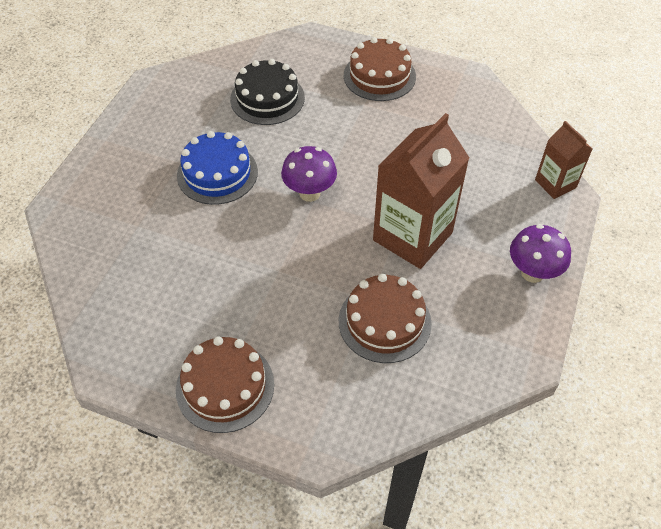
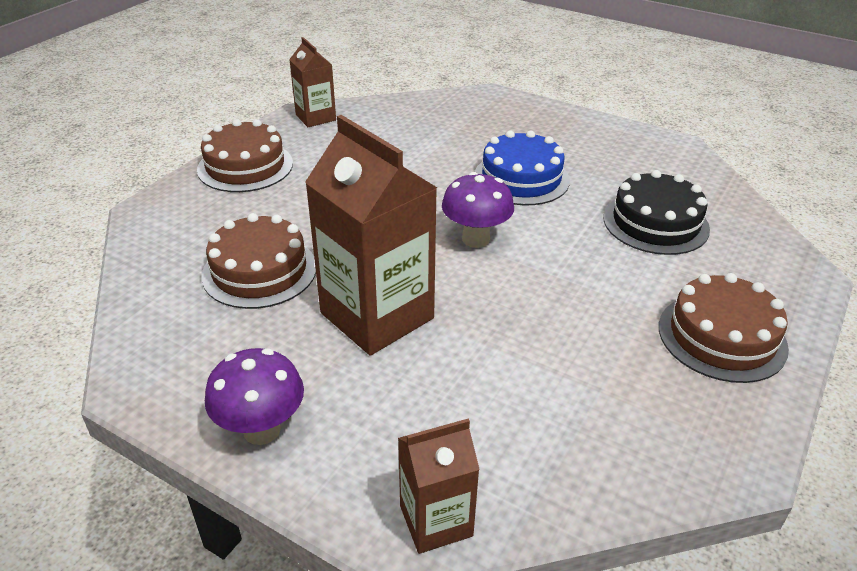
camera: 100 degrees right, 15 degrees down
none -> brown carton [289,37,336,127]

